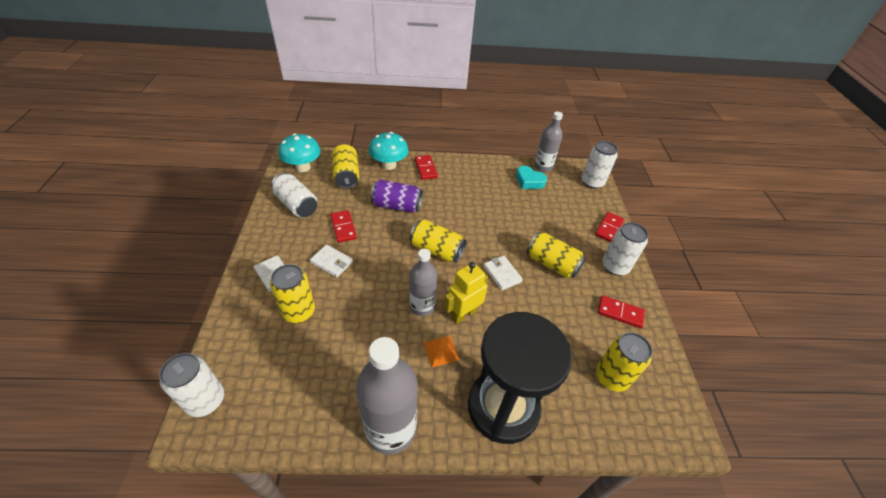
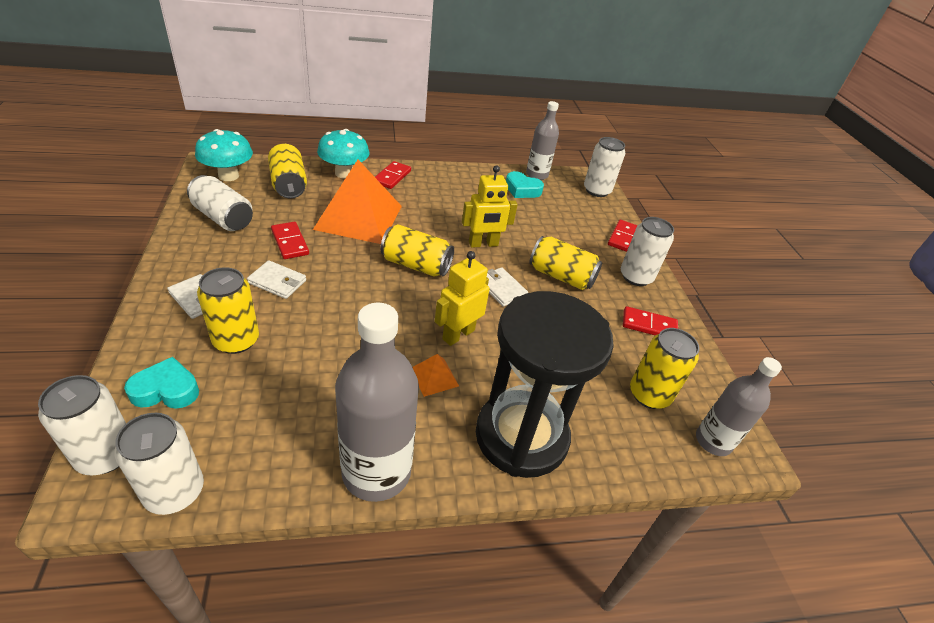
camera: 10 degrees left, 5 degrees down
purple can [371,180,423,213] -> orange pyramid [313,160,402,244]
grey bottle [409,249,437,316] -> grey bottle moved to [696,357,782,456]
red domino [415,155,438,180] -> red domino turned 45 degrees clockwise [375,161,411,189]
none -> white can [114,413,204,515]
none -> turquoise heart [124,357,199,409]
none -> yellow robot [462,165,518,248]

